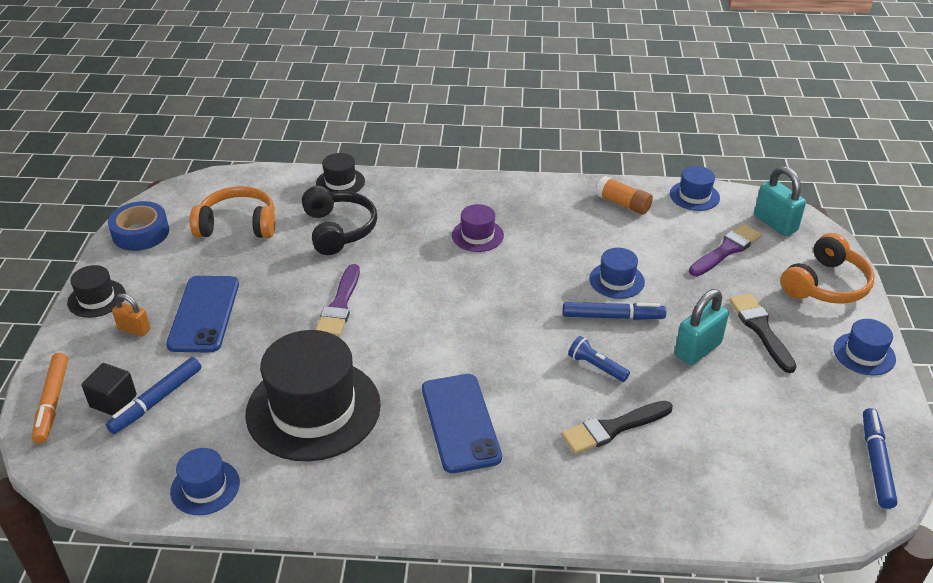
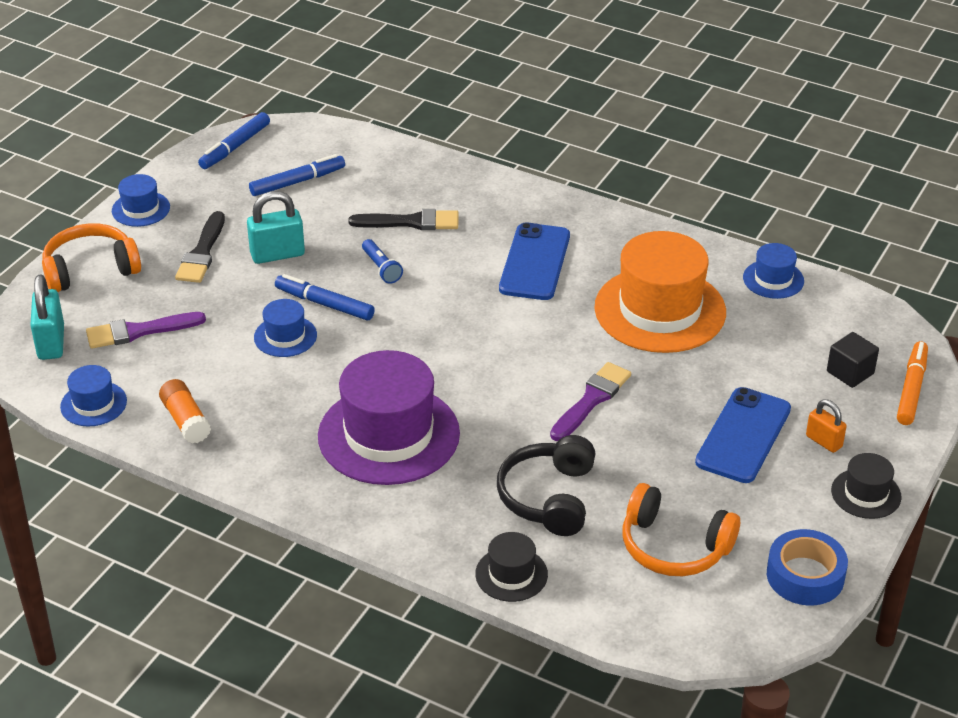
camera: 155 degrees left, 0 degrees up
blue marker [106,357,202,434] -> blue marker moved to [249,154,345,196]
black hat [245,330,381,461] -> orange hat [594,231,726,353]
purple hat [452,204,504,252] -> purple hat [318,350,460,485], size x2.12

